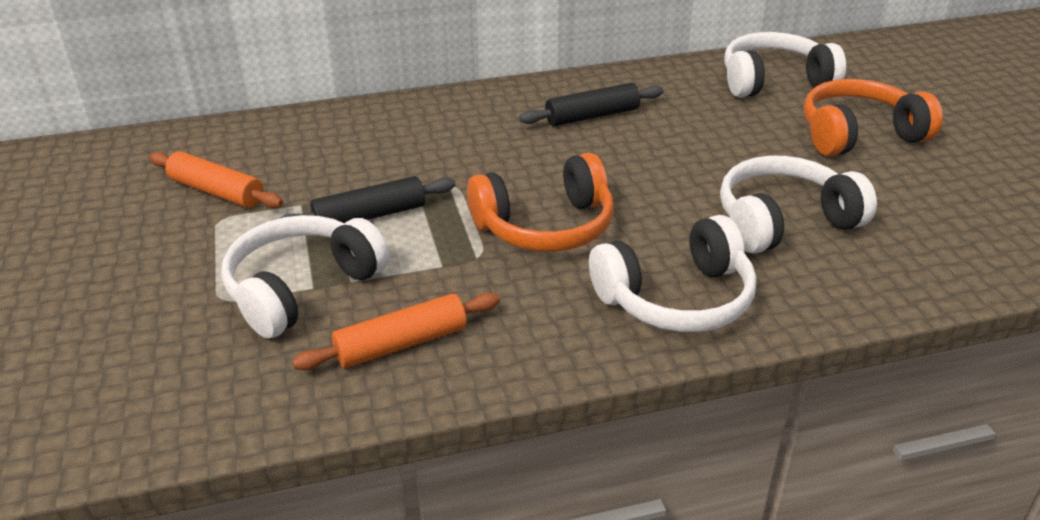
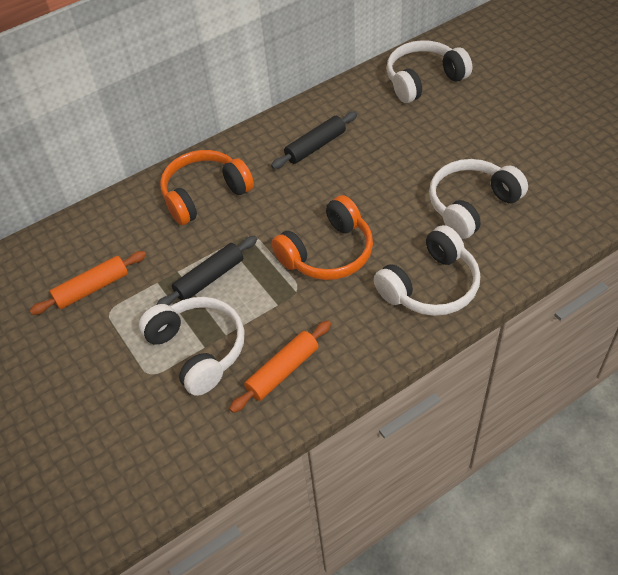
camera: 15 degrees left, 15 degrees up
orange rolling pin [149,151,283,208] -> orange rolling pin turned 45 degrees counterclockwise [29,251,146,315]
white headphones [221,215,389,339] -> white headphones turned 120 degrees clockwise [138,297,245,396]
orange headphones [803,79,943,156] -> orange headphones moved to [160,150,254,225]

